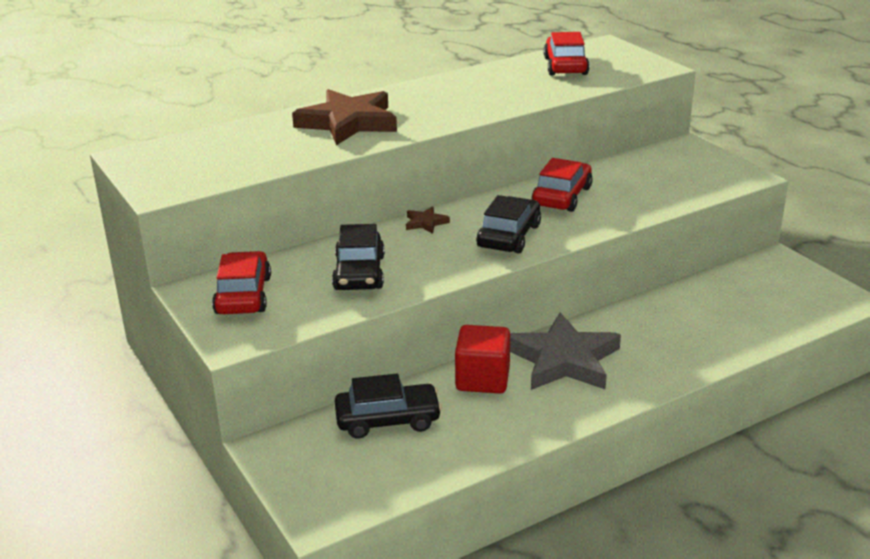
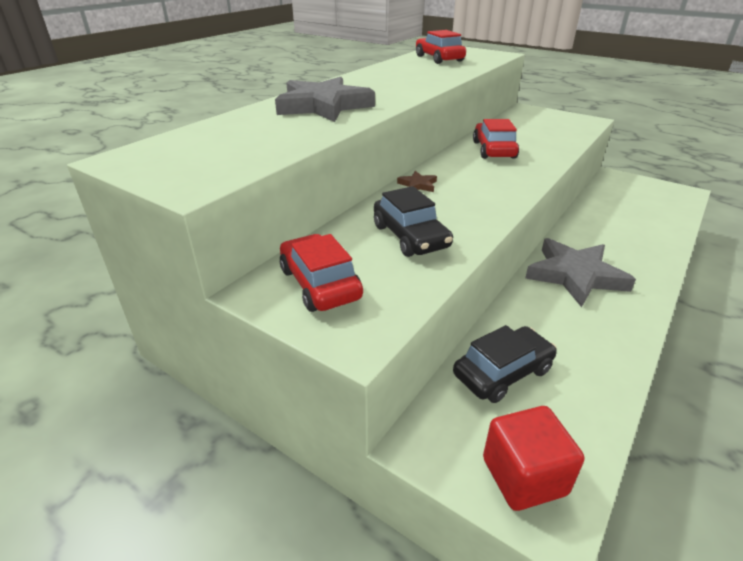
camera: 25 degrees left, 5 degrees up
brown star [292,89,397,145] -> grey star [275,77,375,122]
red cube [455,325,510,394] -> red cube moved to [483,406,584,511]
black car [476,195,541,253] -> none

